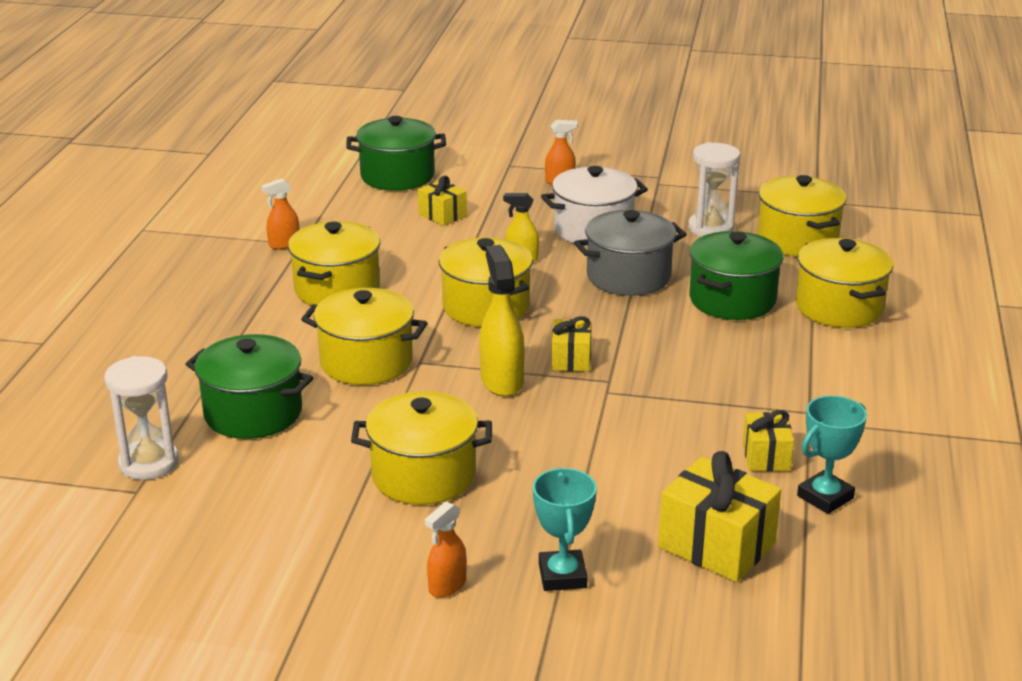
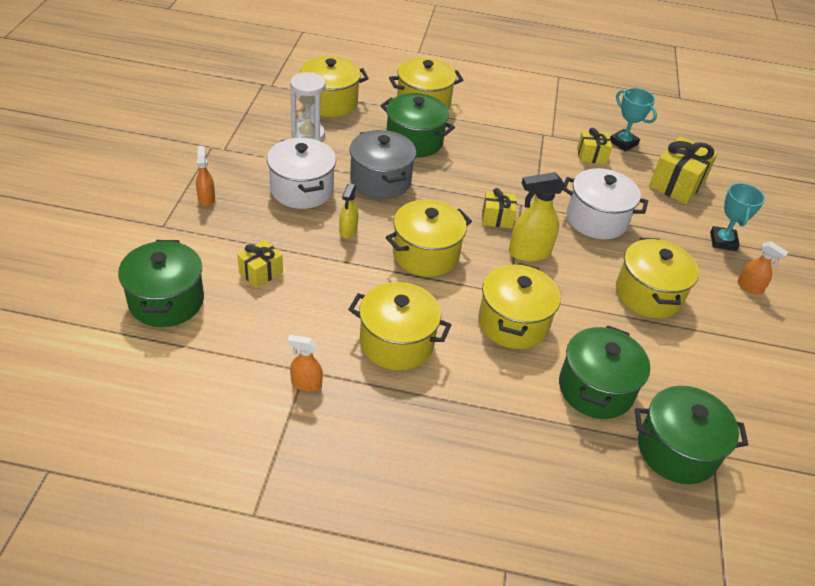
camera: 95 degrees left, 15 degrees up
white hourglass [104,356,179,480] -> green pot [635,386,748,484]
orange spray bottle [261,178,299,249] -> orange spray bottle turned 135 degrees clockwise [287,335,323,392]
turquoise trophy [533,468,597,591] -> turquoise trophy turned 75 degrees counterclockwise [710,183,765,251]
none -> white pot [563,168,648,239]

